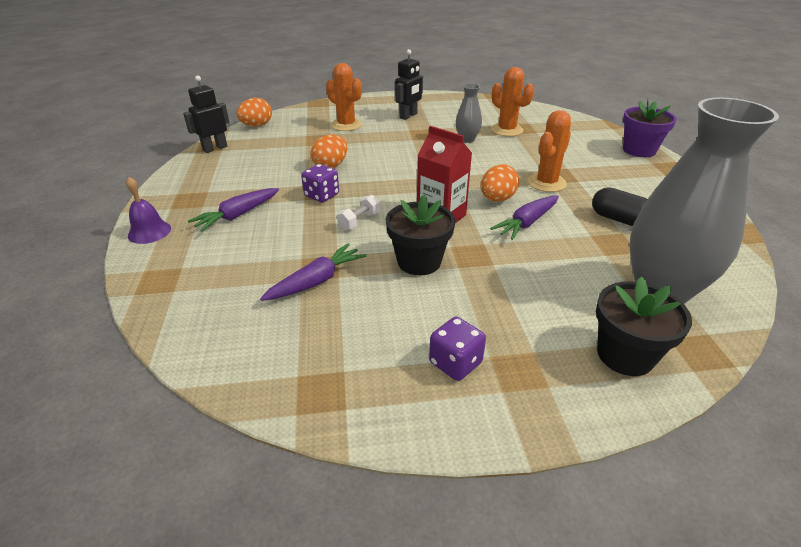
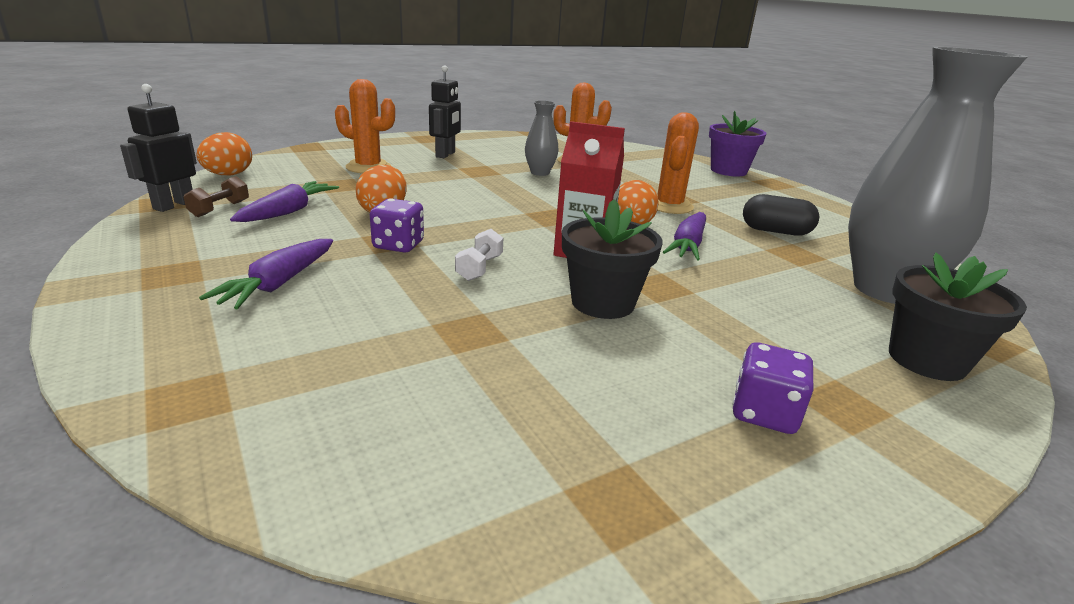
camera: 25 degrees left, 10 degrees down
purple bell [126,177,171,244] -> none
purple carrot [260,243,366,301] -> purple carrot moved to [230,181,339,222]
none -> brown dumbbell [184,176,249,217]

